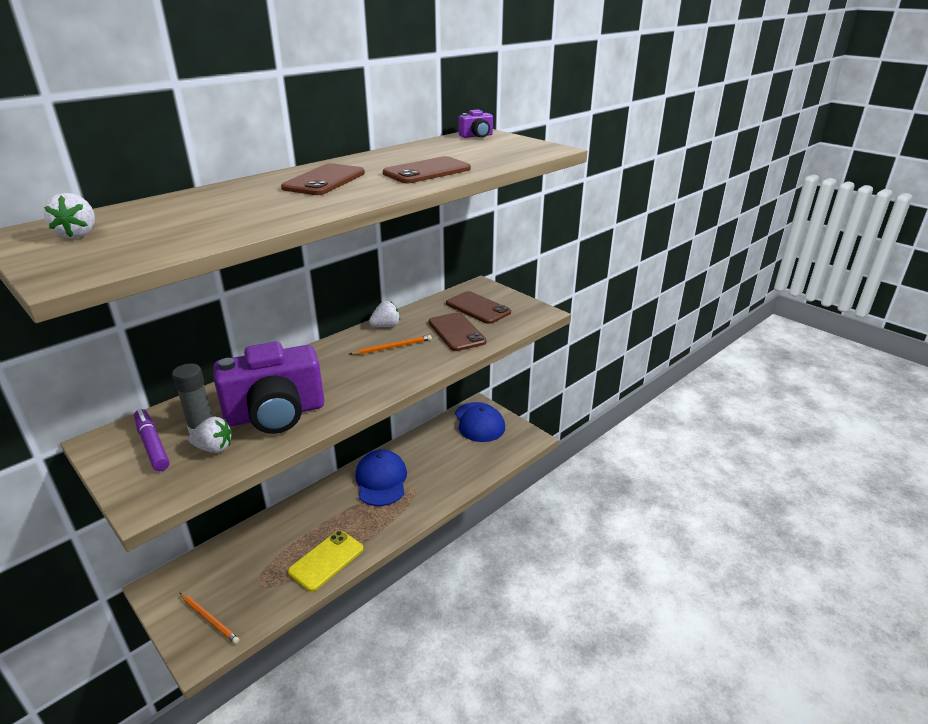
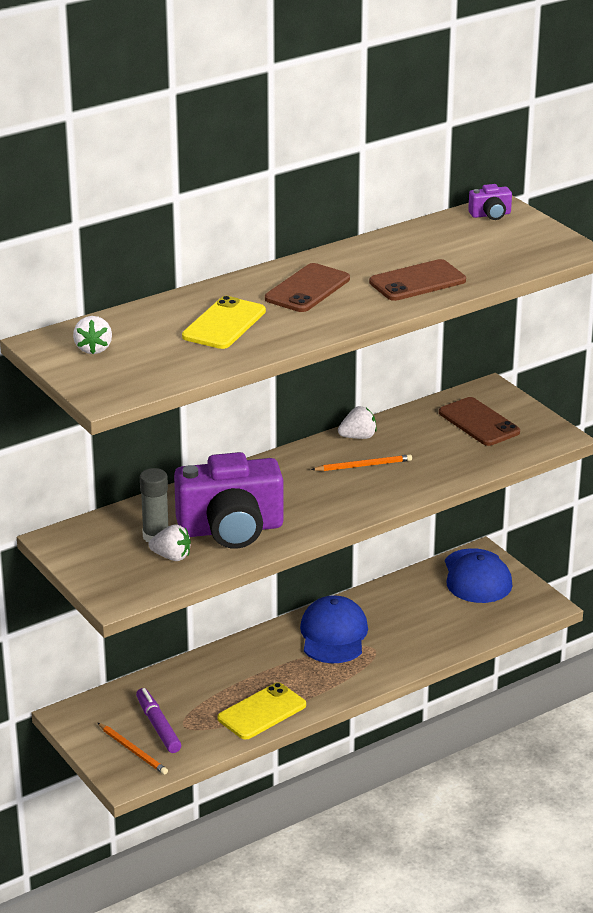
camera: 10 degrees right, 0 degrees up
purple marker [134,409,170,471] -> purple marker moved to [136,688,181,753]
brown phone [428,312,487,351] -> none
none -> yellow phone [182,296,266,349]

